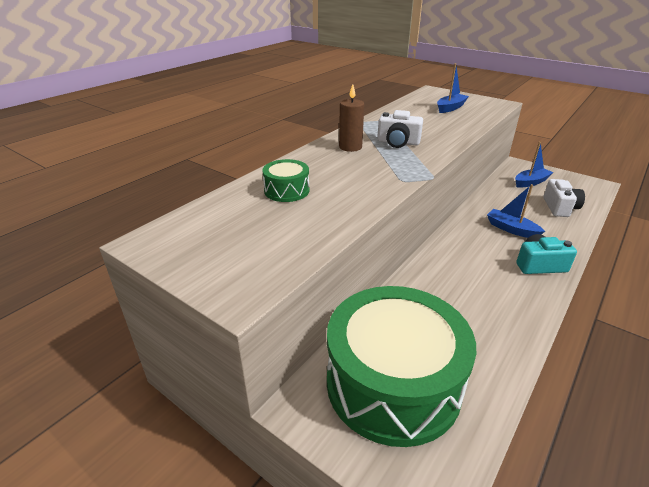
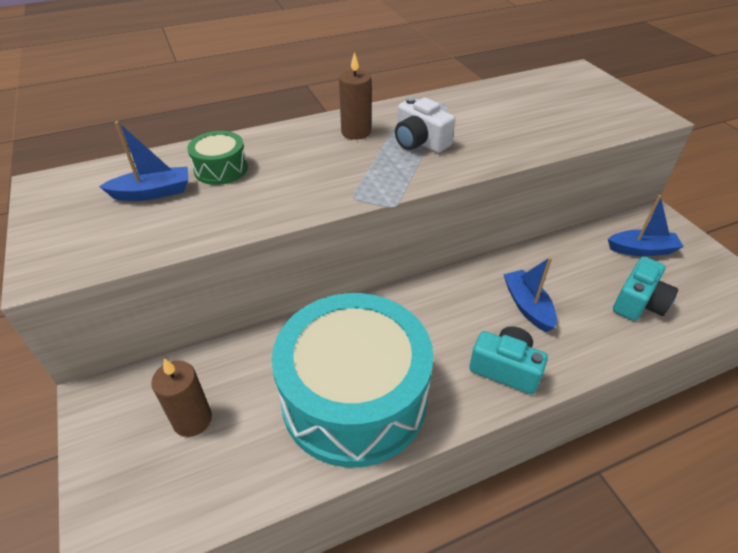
camera: 30 degrees right, 10 degrees up
green drum [327,286,476,447] -> brown candle [151,358,212,437]
blue boat [437,63,469,113] -> blue boat moved to [99,121,188,201]
white camera [543,179,585,217] -> turquoise camera [613,257,678,321]
none -> turquoise drum [272,293,434,468]

